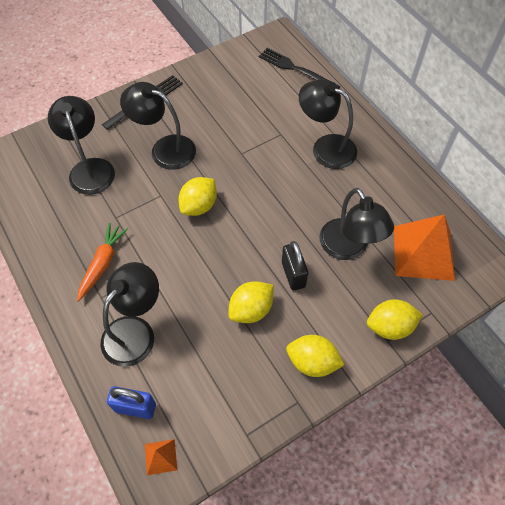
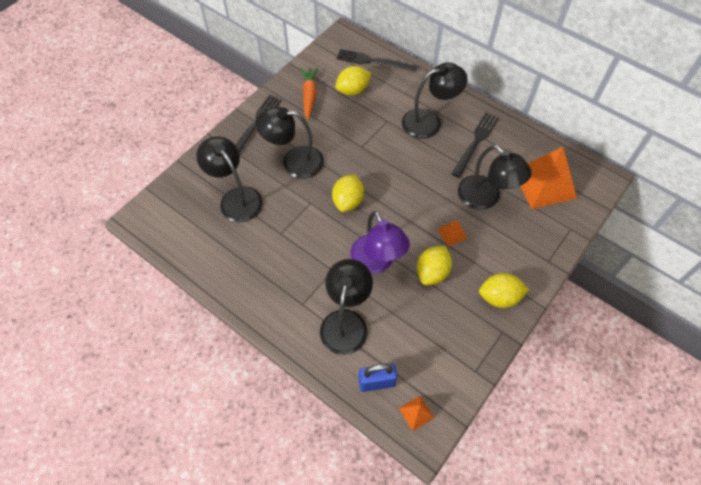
camera: 20 degrees left, 0 degrees up
orange carrot [77,223,128,302] -> orange carrot moved to [301,67,317,120]
black padlock [282,241,308,291] -> orange pyramid [437,220,467,247]
black lamp [299,79,357,169] -> black lamp turned 150 degrees clockwise [402,62,468,139]
yellow lemon [367,299,423,340] -> yellow lemon moved to [335,66,371,96]
none -> purple lamp [350,211,410,274]
none -> black fork [452,113,499,178]

